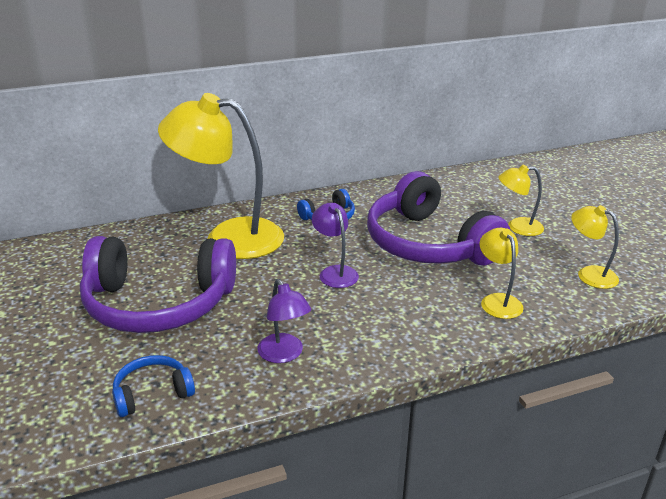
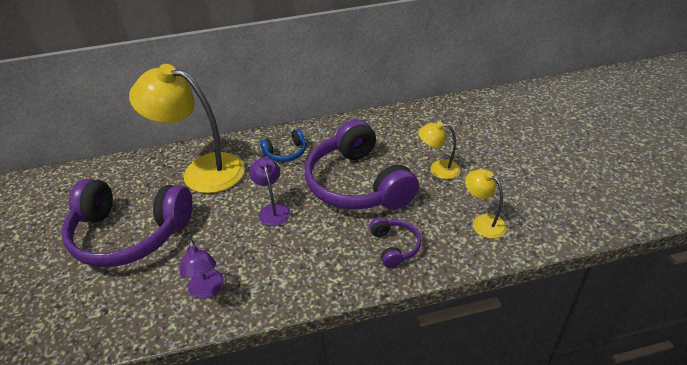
camera: 10 degrees right, 10 degrees up
blue headphones [112,355,195,417] -> none
yellow lamp [480,228,524,319] -> purple headphones [369,217,421,268]

